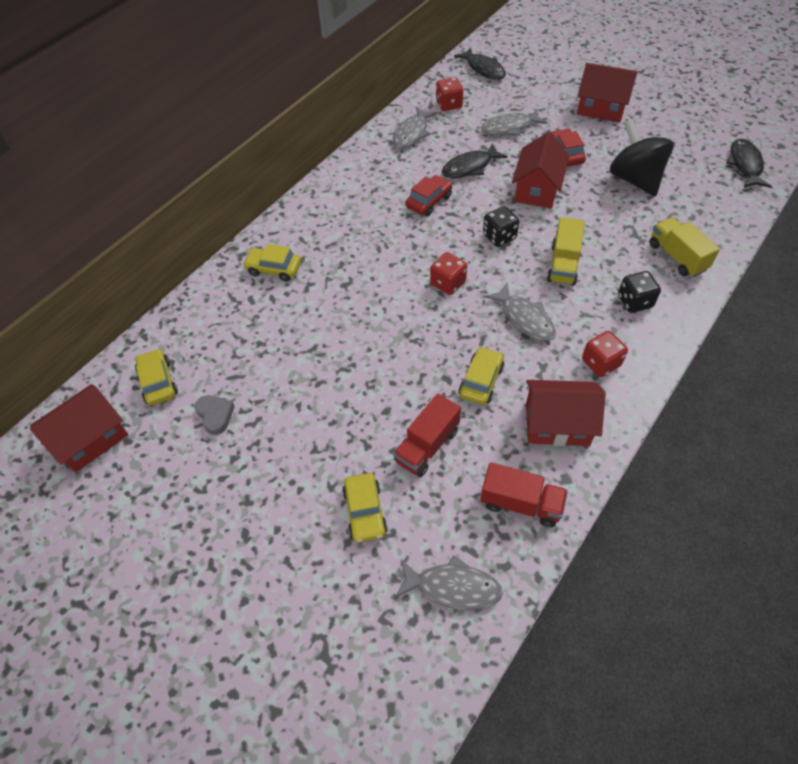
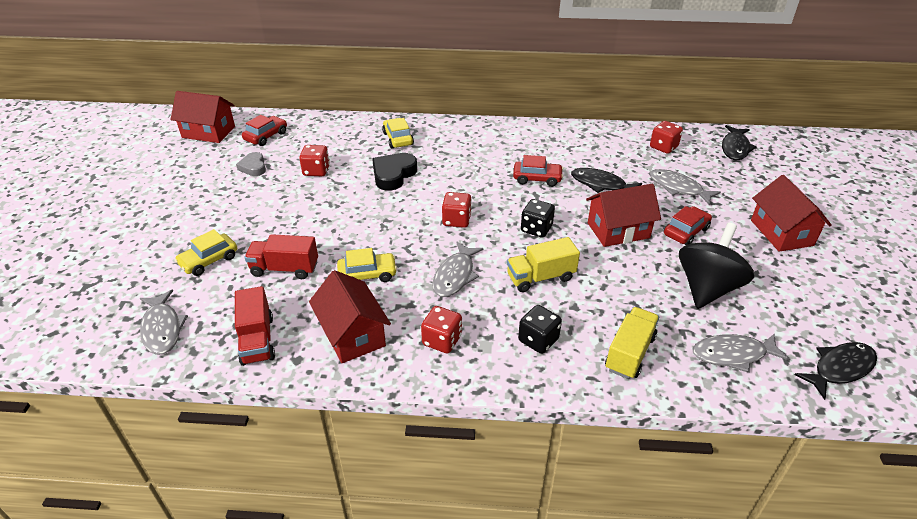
camera: 55 degrees right, 15 degrees down
yellow car [135,349,178,406] -> red car [242,115,287,146]
grey heart [195,395,235,435] -> grey heart turned 135 degrees clockwise [236,152,266,176]
grey fish [393,107,438,148] -> grey fish moved to [693,334,790,373]
none -> red dice [299,145,330,176]
none -> black heart [372,153,417,191]

